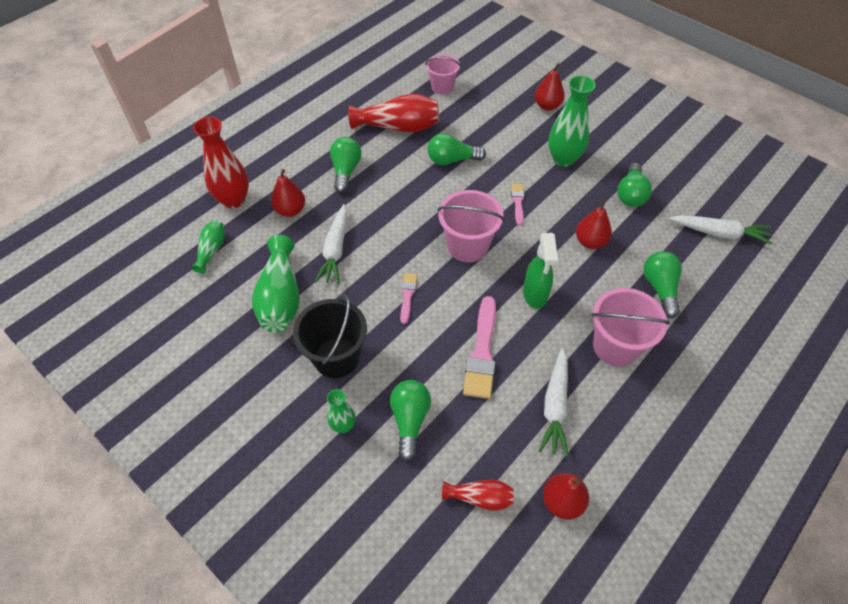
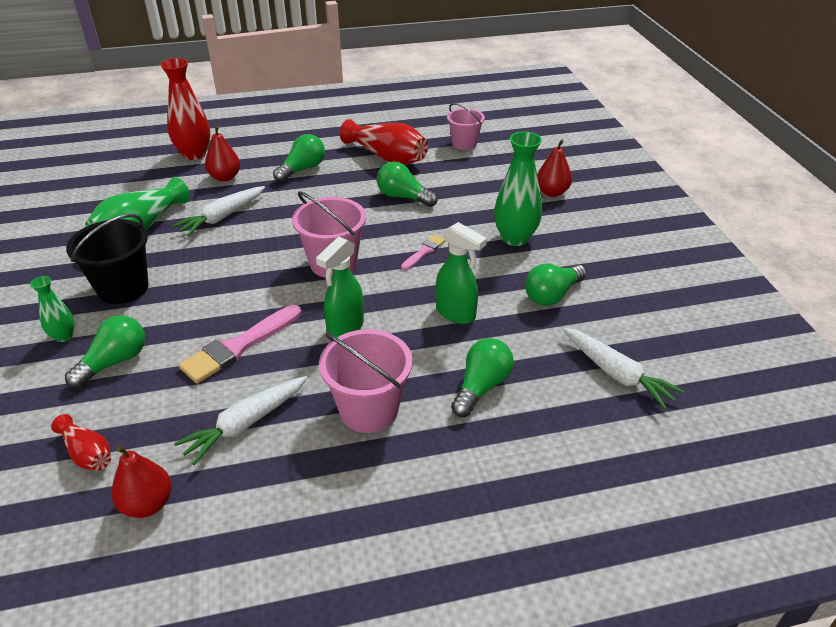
camera: 35 degrees right, 15 degrees down
green vase [191,220,225,273] -> none
pink brush [400,273,418,324] -> none
red pear [576,200,612,249] -> green spray bottle [436,222,487,324]

